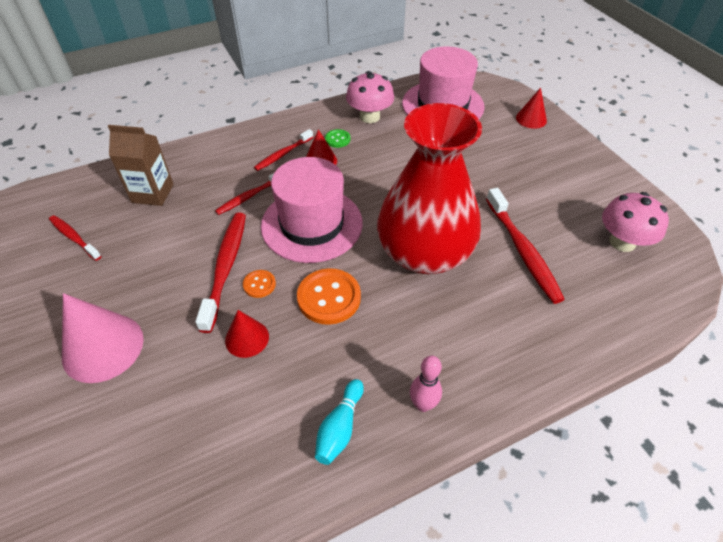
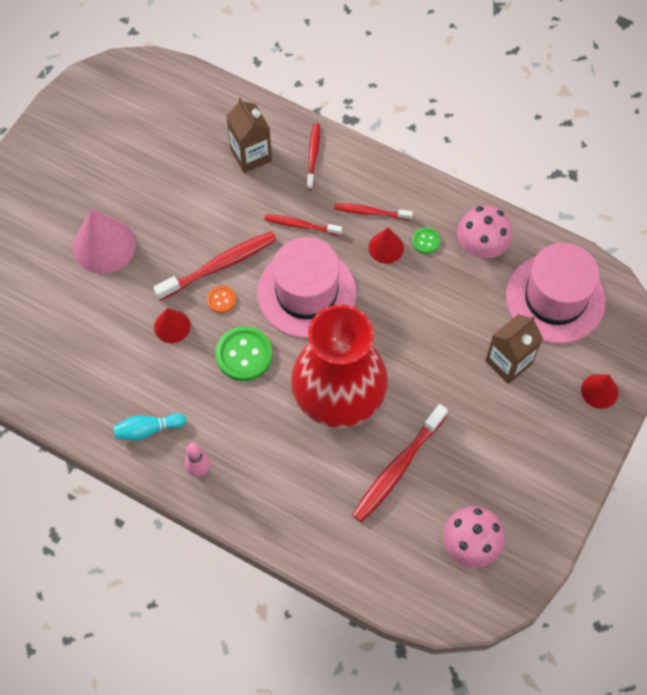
camera: 55 degrees right, 15 degrees up
red toothbrush [49,215,101,261] -> red toothbrush moved to [306,123,320,190]
orange button [297,268,361,325] -> green button [215,326,272,381]
none -> brown carton [485,314,543,384]

